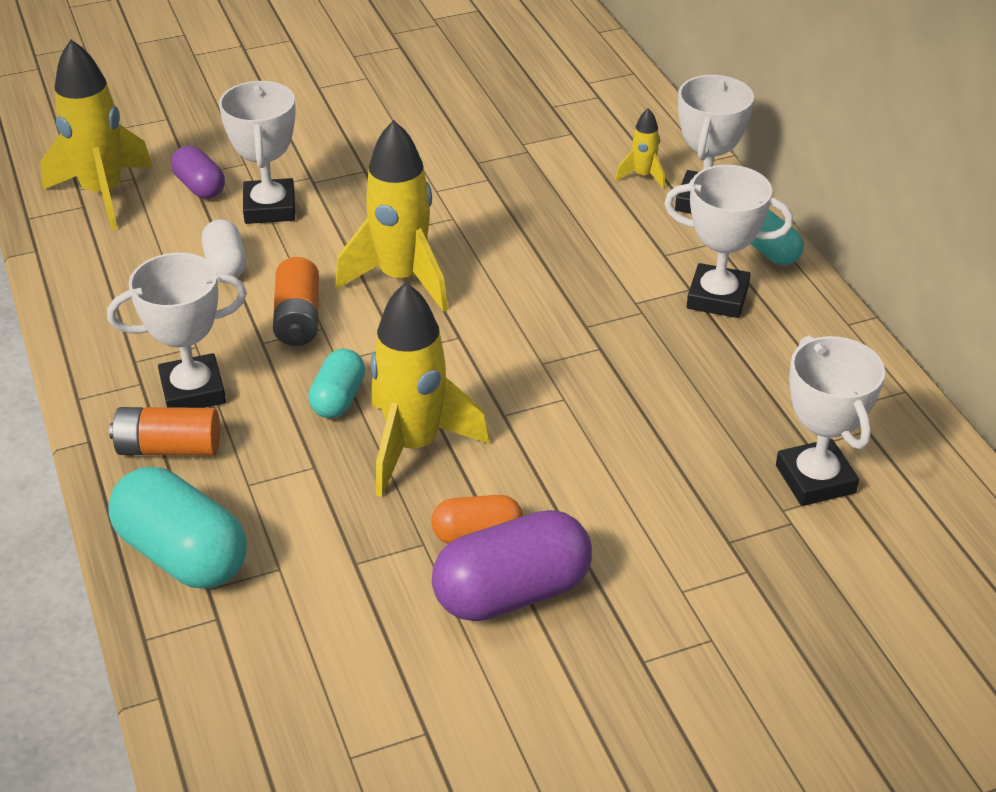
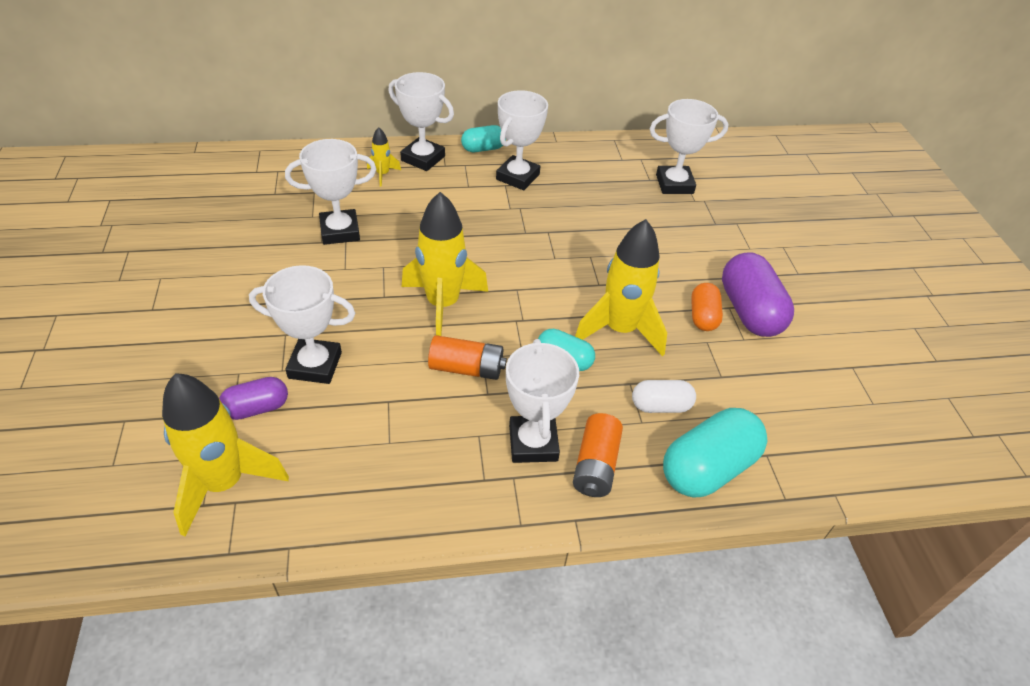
camera: 80 degrees left, 5 degrees up
white capsule [202,219,246,278] -> white capsule moved to [632,380,696,413]
none -> white trophy [285,139,376,245]

